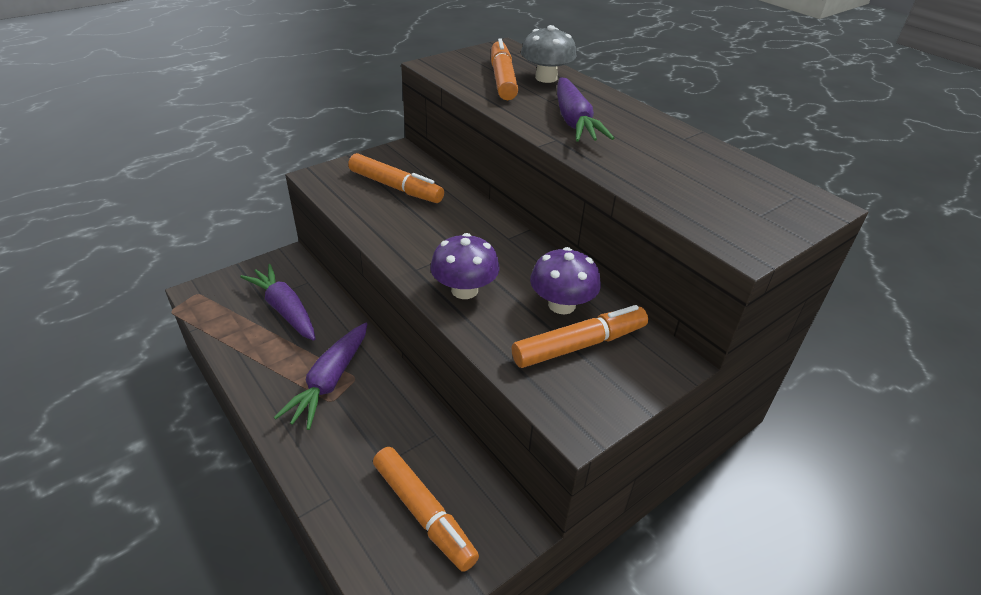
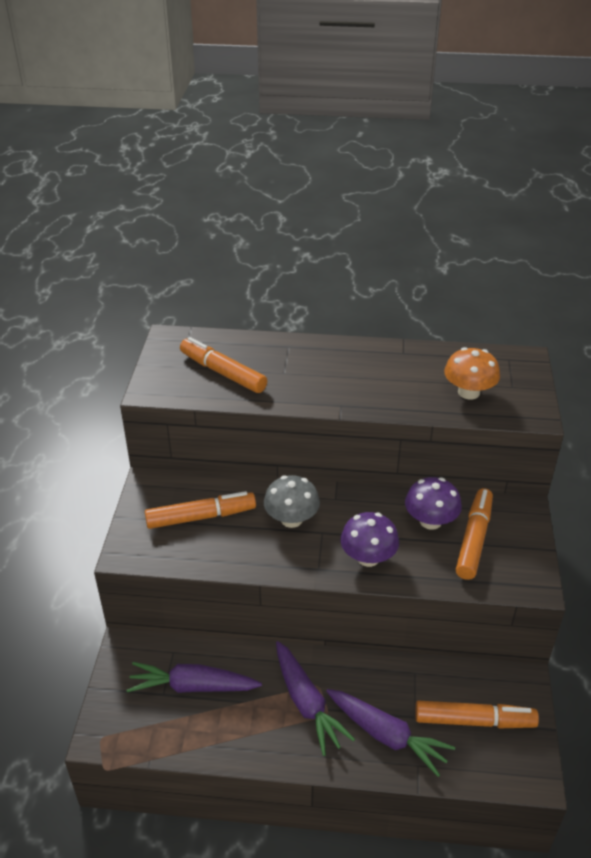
camera: 45 degrees left, 0 degrees up
grey mushroom [521,25,577,83] -> grey mushroom moved to [264,475,320,528]
purple carrot [557,77,614,142] -> purple carrot moved to [326,689,455,777]
none -> orange mushroom [444,347,500,400]

